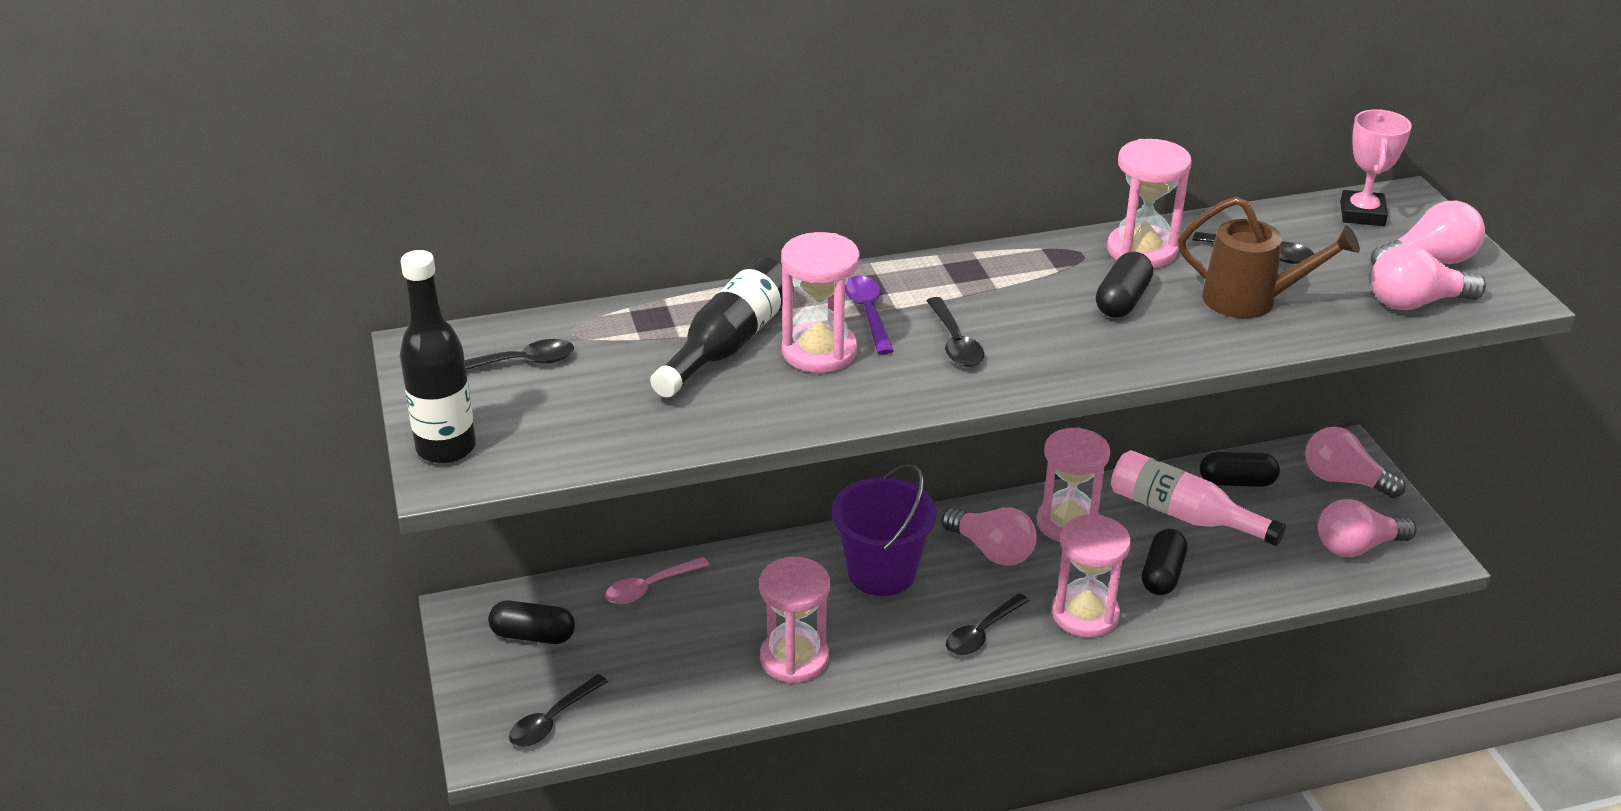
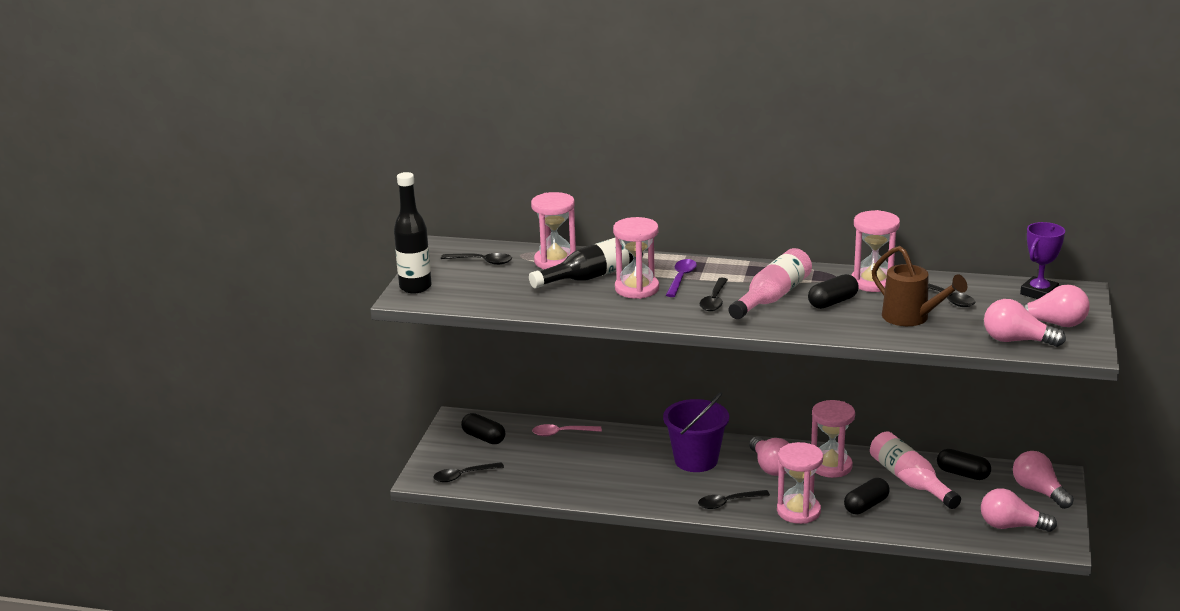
camera: 30 degrees right, 10 degrees down
pink hourglass [759,557,830,683] -> pink hourglass moved to [531,192,576,269]
pink trophy [1340,109,1412,226] -> purple trophy [1020,222,1065,299]
none -> pink bottle [729,248,812,319]

